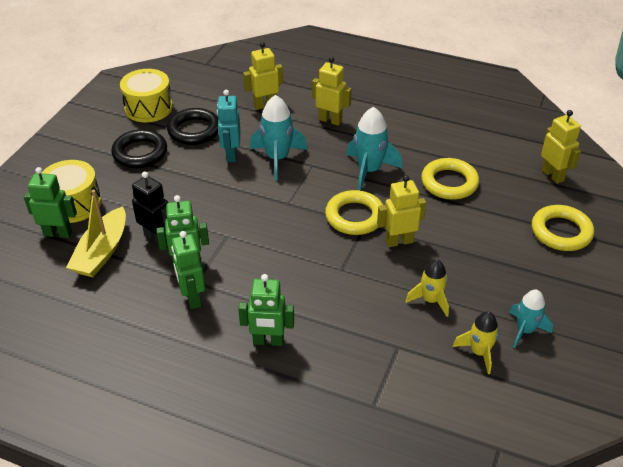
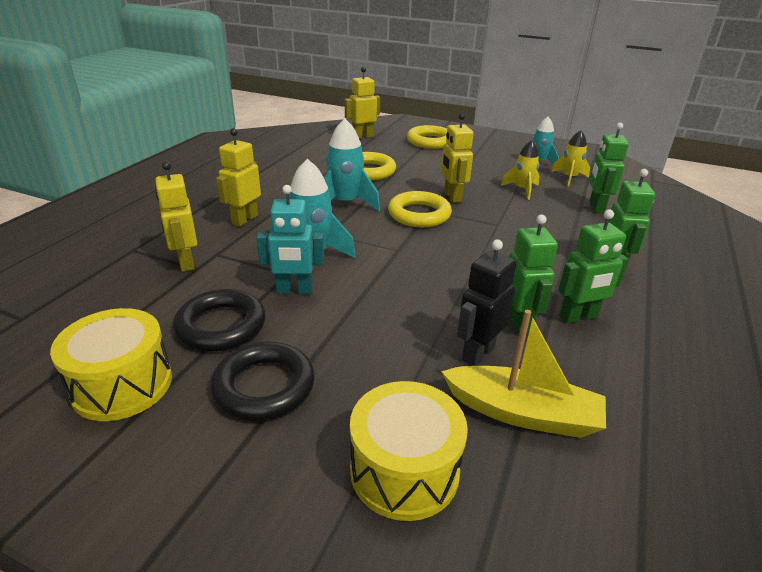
camera: 90 degrees left, 10 degrees down
green robot [24,167,77,238] -> green robot moved to [589,123,629,213]

